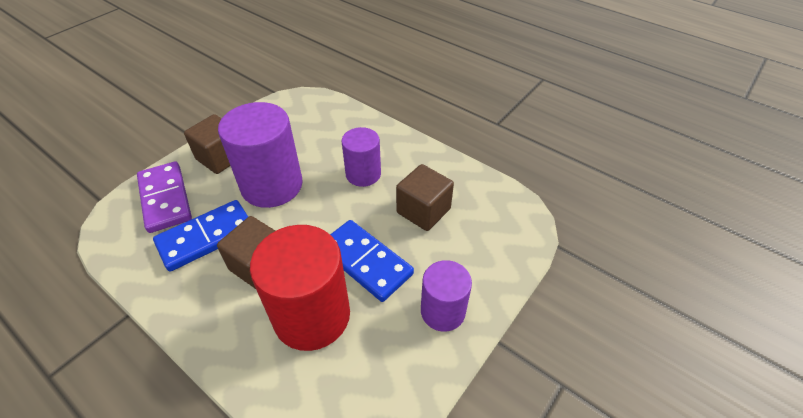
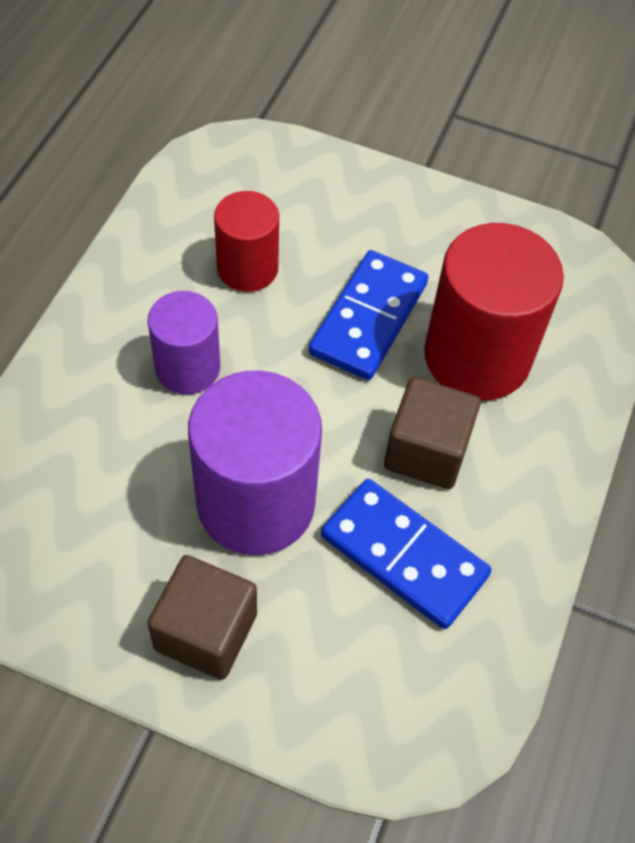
camera: 110 degrees left, 10 degrees up
purple domino [137,161,192,233] -> none
brown cube [396,164,454,231] -> red cylinder [214,191,279,292]
purple cylinder [421,260,472,332] -> none

